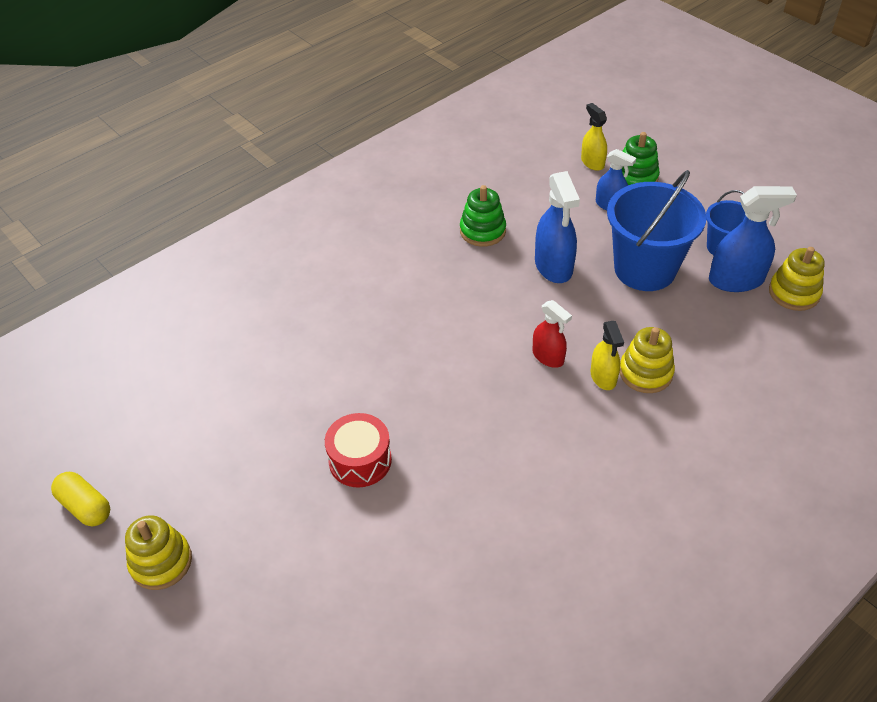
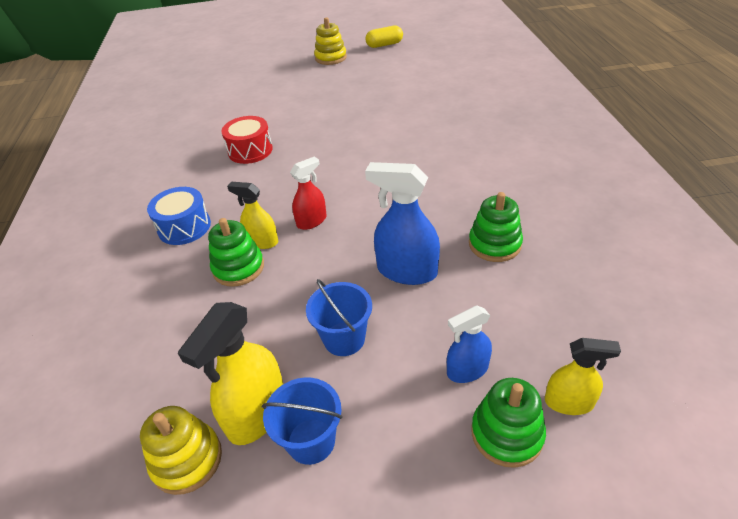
camera: 125 degrees right, 5 degrees down
red drum [325,413,392,487] -> red drum moved to [221,116,273,164]
red spray bottle [533,300,572,368] -> red spray bottle turned 150 degrees clockwise [290,157,327,230]
blue bucket [607,170,706,291] -> blue bucket [306,279,372,356], size x0.55
yellow stacking toy [619,327,675,393] -> green stacking toy [208,218,264,287]
blue spray bottle [709,186,797,292] -> yellow spray bottle [178,302,283,445]
none -> blue drum [147,187,211,245]

